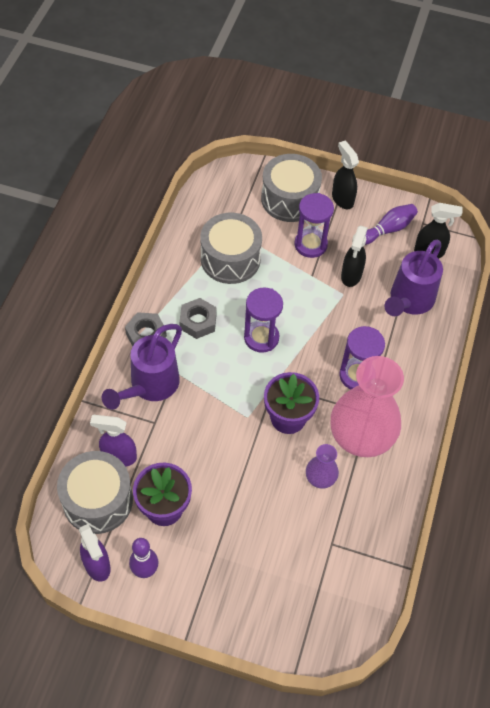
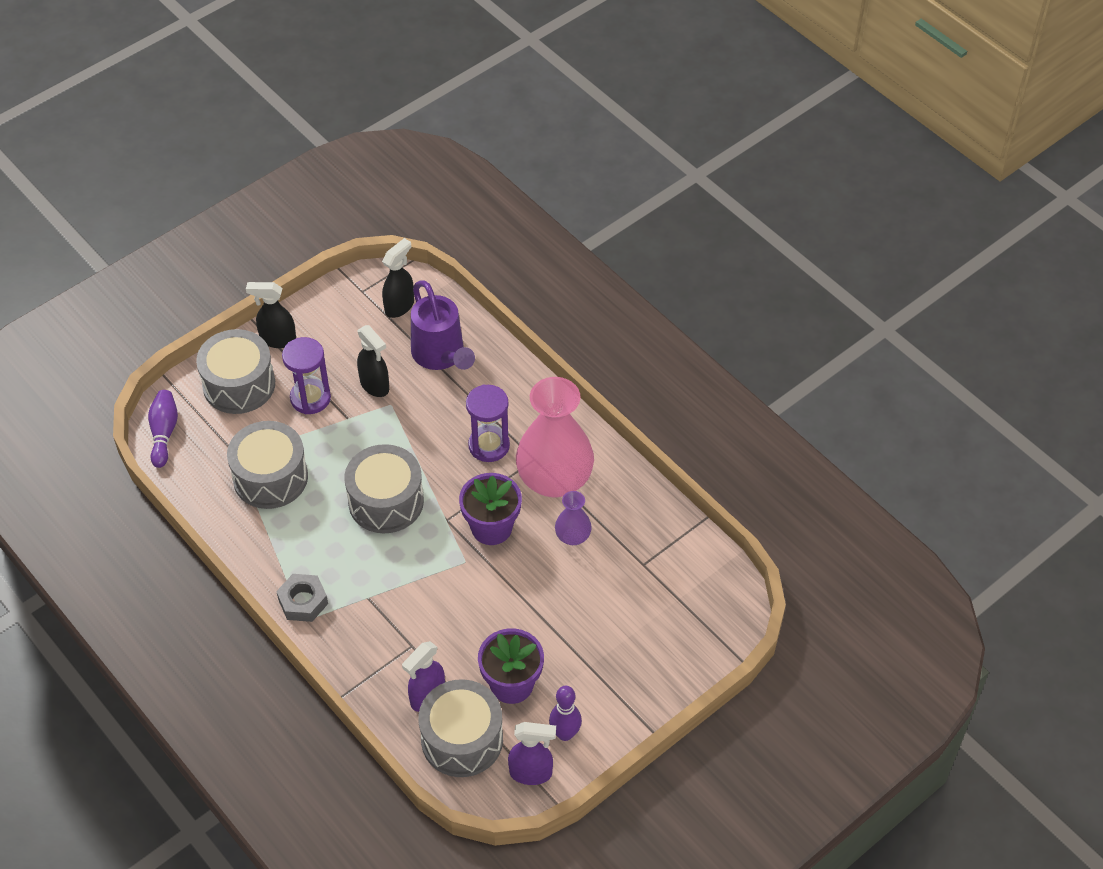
camera: 55 degrees left, 5 degrees down
purple watering can [102,324,182,410] -> none
grey nut [179,298,217,339] -> none
purple hourglass [244,287,283,353] -> grey drum [344,444,424,533]
purple bowling pin [365,204,418,245] -> purple bowling pin moved to [148,390,178,468]

